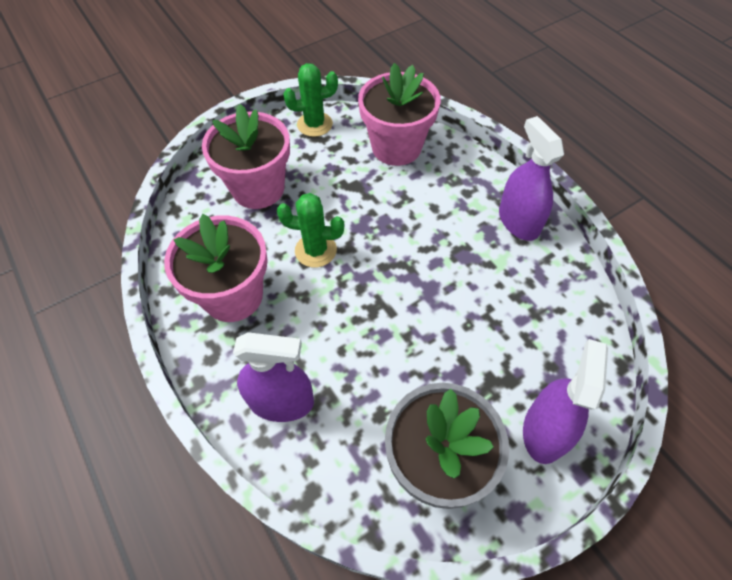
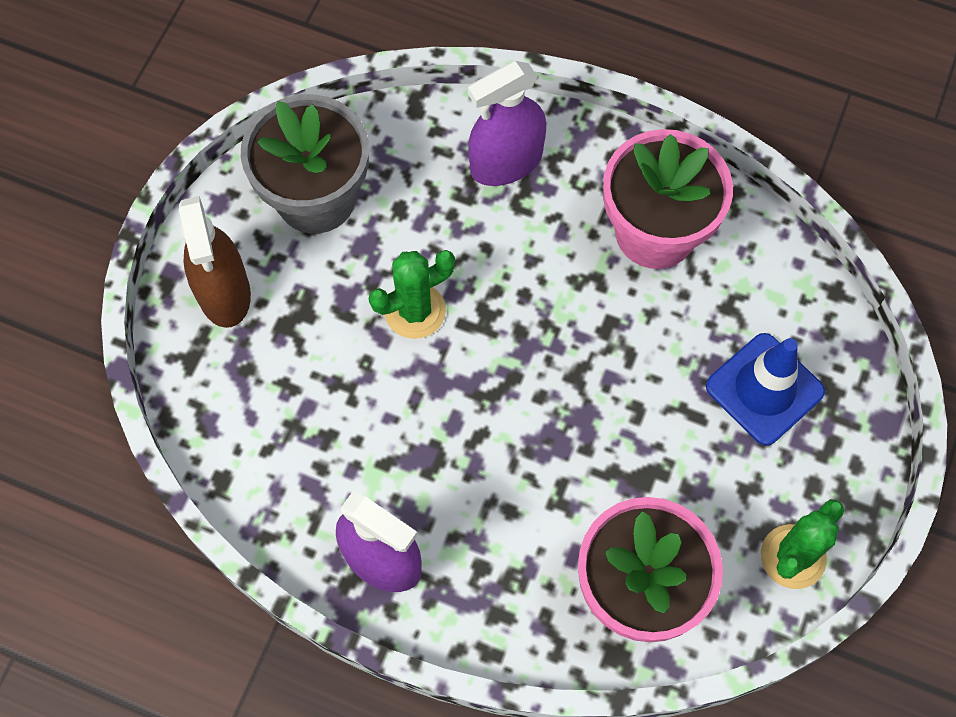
camera: 145 degrees right, 10 degrees up
pink flower pot [202,104,290,209] -> blue traffic cone [706,333,825,446]
green cactus [277,193,344,267] -> green cactus moved to [369,250,455,339]
purple spray bottle [523,339,608,464] -> brown spray bottle [179,196,251,328]

